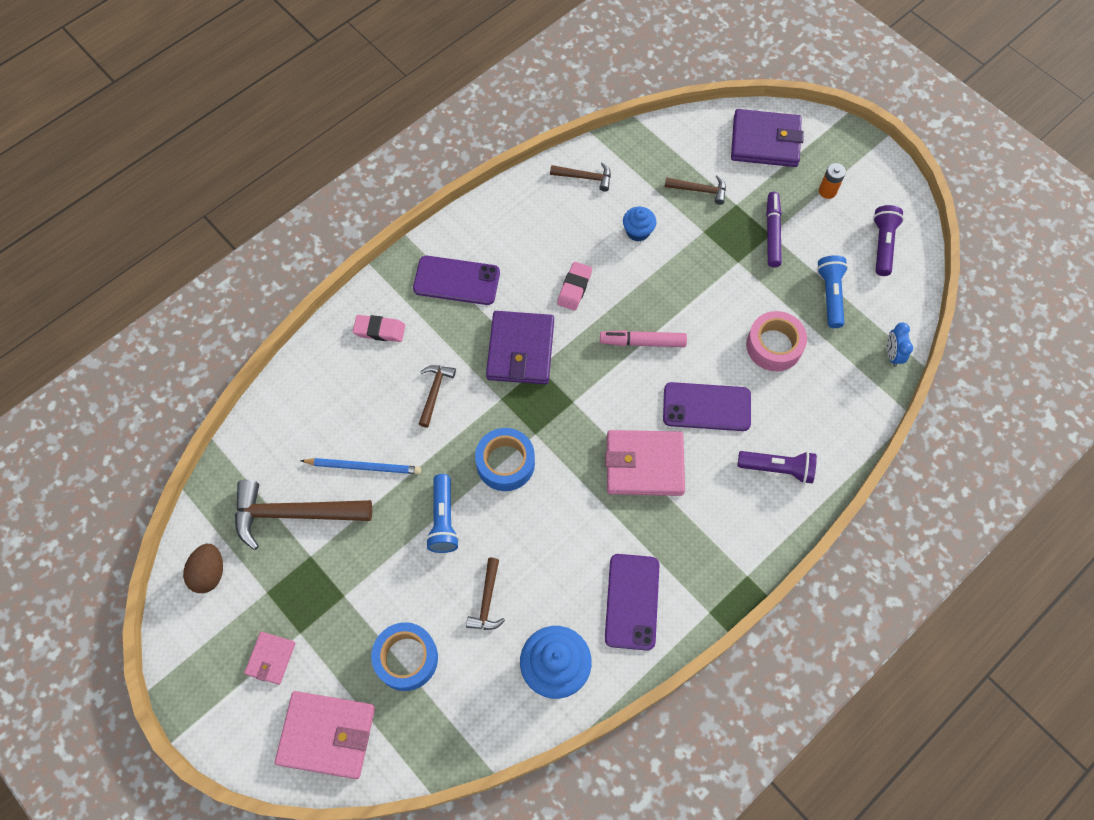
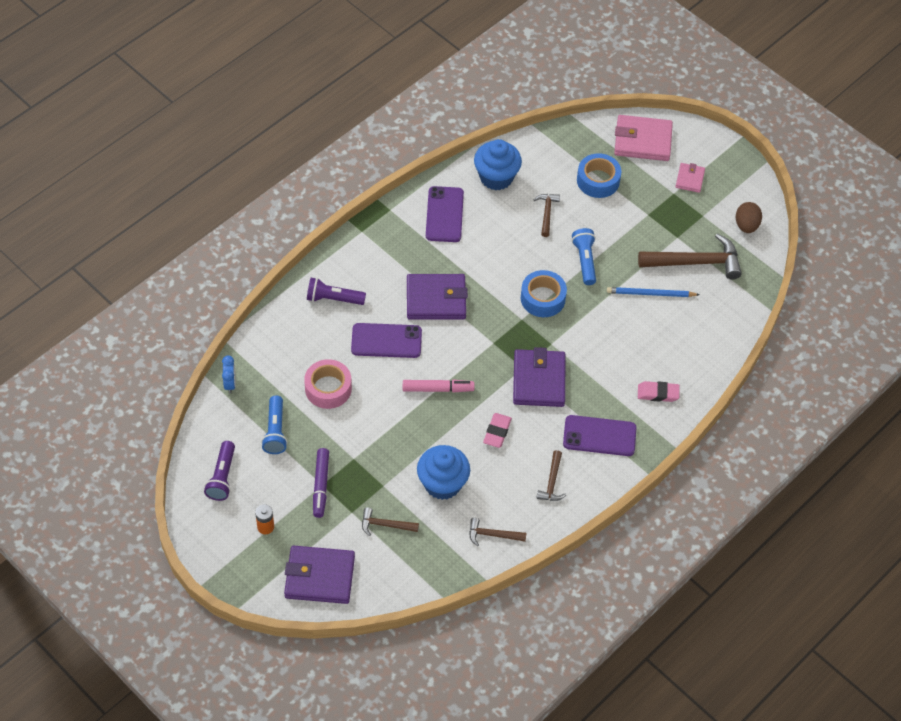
camera: 175 degrees right, 10 degrees down
brown hammer [419,365,456,427] -> brown hammer moved to [536,450,566,501]
pink wallet [605,430,685,496] -> purple wallet [407,274,468,320]
blue cupcake [623,207,657,242] -> blue cupcake [417,445,470,500], size x1.76

